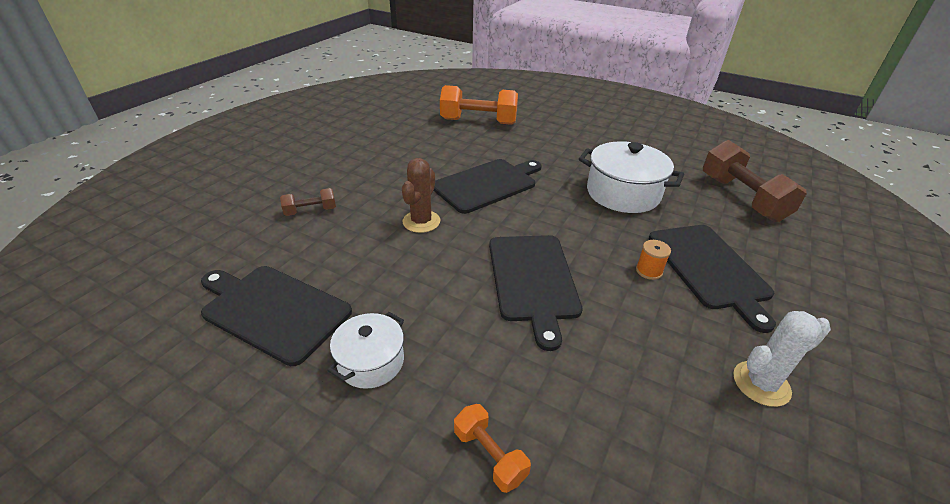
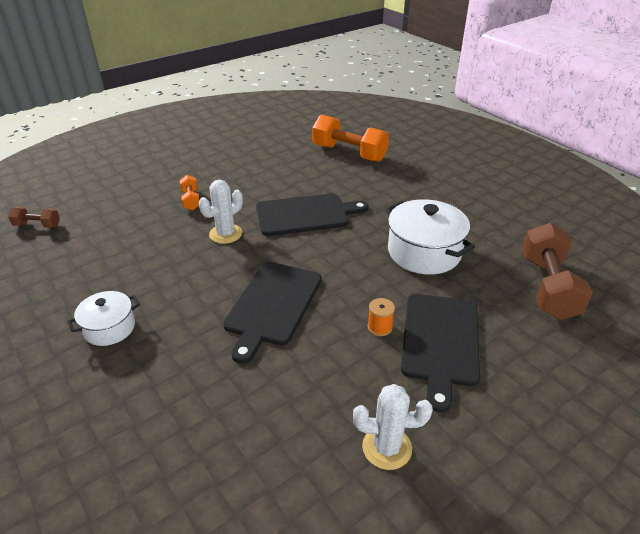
camera: 25 degrees right, 0 degrees up
black cutting board [201,266,352,366] -> none
brown dumbbell [280,188,336,216] -> brown dumbbell moved to [8,207,60,228]
brown cactus [402,158,440,233] -> white cactus [199,180,243,244]
orange dumbbell [454,404,531,493] -> orange dumbbell moved to [180,175,200,211]

